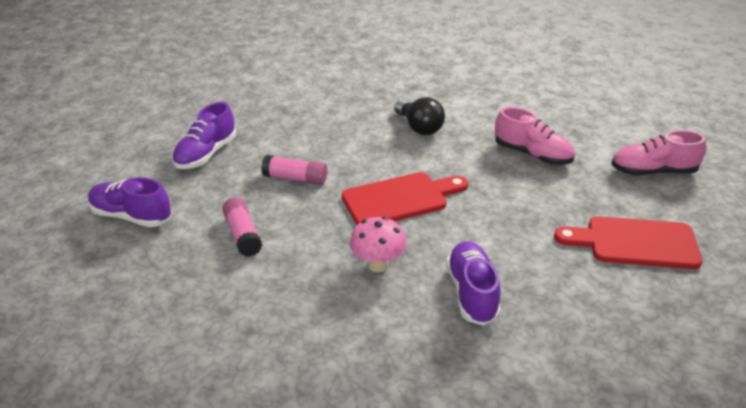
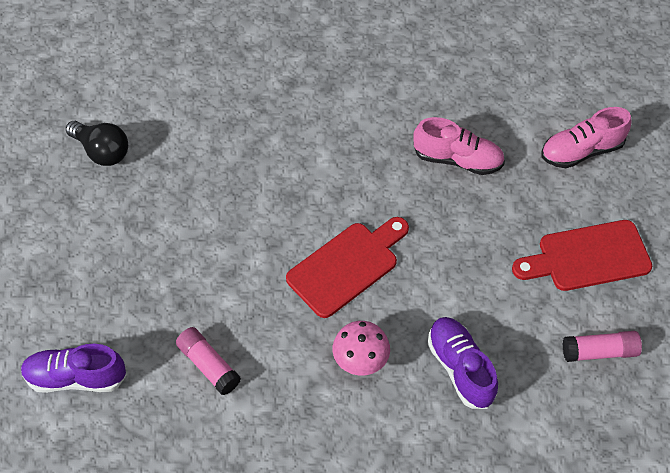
camera: 20 degrees left, 20 degrees up
purple shoe [172,102,236,169] -> none
pink glue stick [261,155,327,185] -> pink glue stick moved to [563,331,642,362]
black light bulb [394,97,445,135] -> black light bulb moved to [66,121,128,166]

